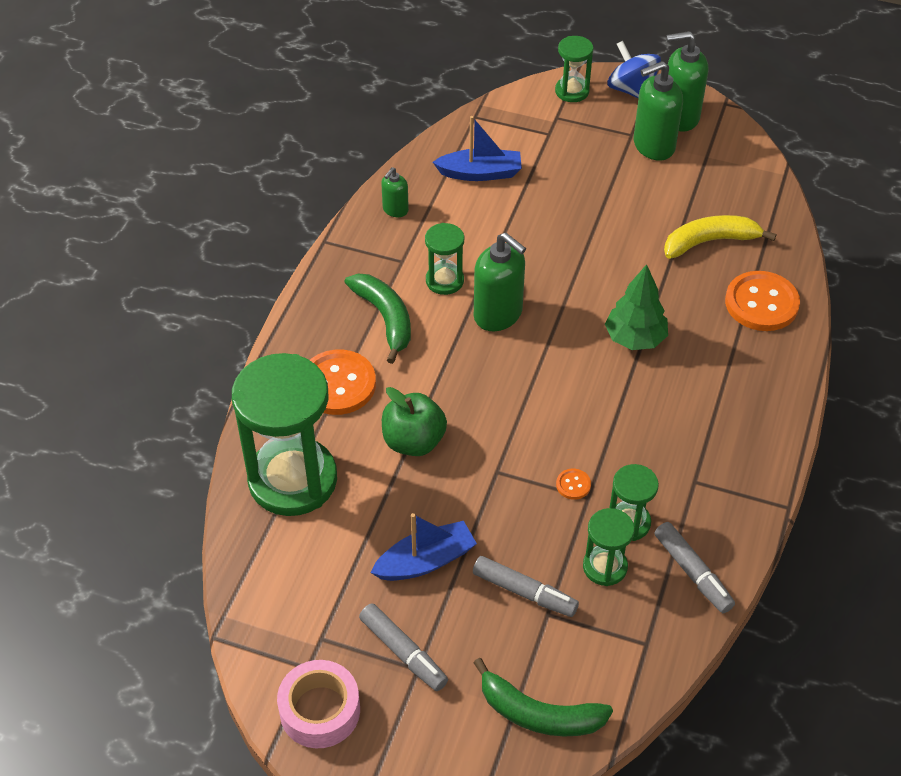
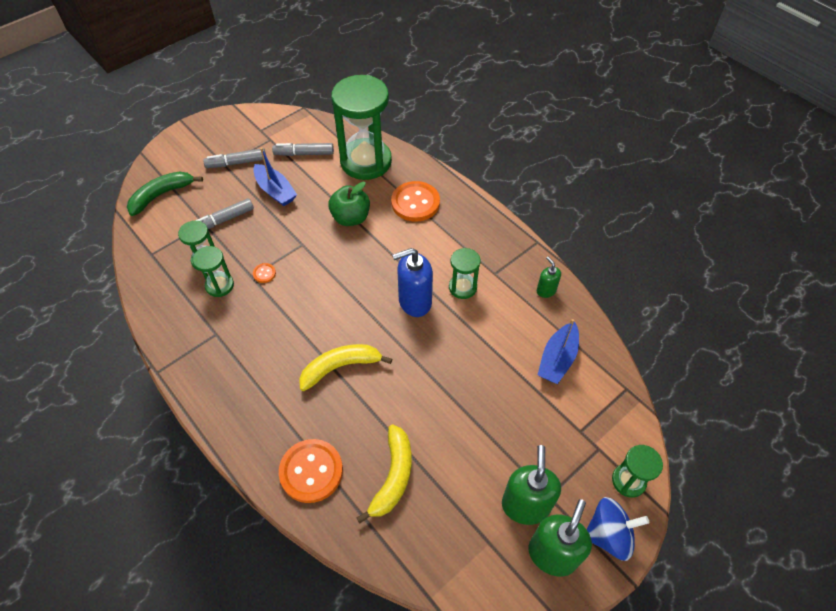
camera: 120 degrees right, 5 degrees up
pink tape [277,660,360,748] -> none
green banana [344,274,411,364] -> none
blue boat [370,513,477,581] -> blue boat turned 45 degrees counterclockwise [253,147,297,206]
green soap dispenser [474,233,526,331] -> blue soap dispenser [392,248,433,317]
green tree [605,264,668,350] -> yellow banana [299,344,392,391]
grey marker [654,522,735,613] -> grey marker moved to [272,143,334,156]

